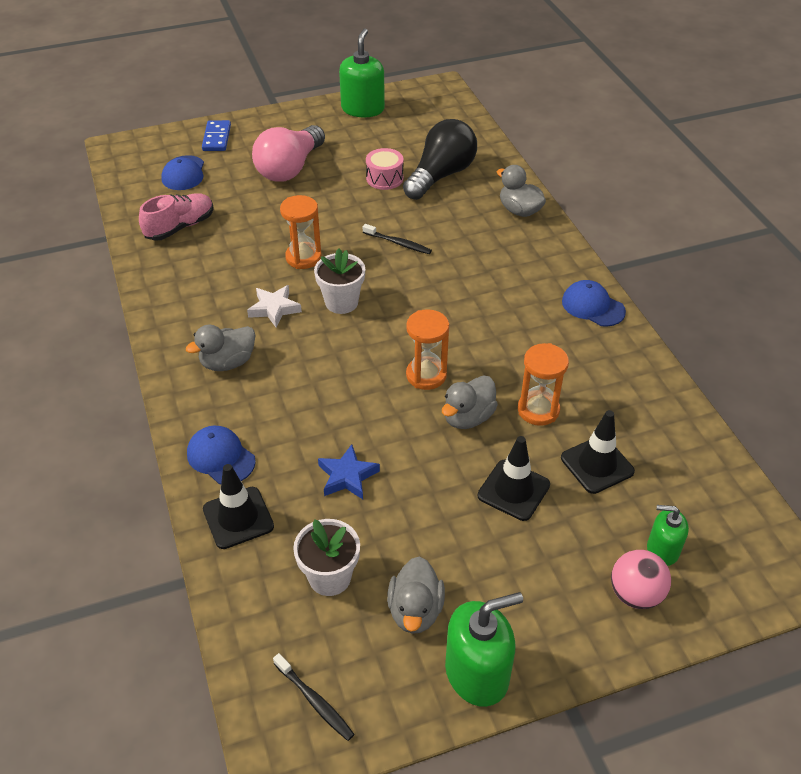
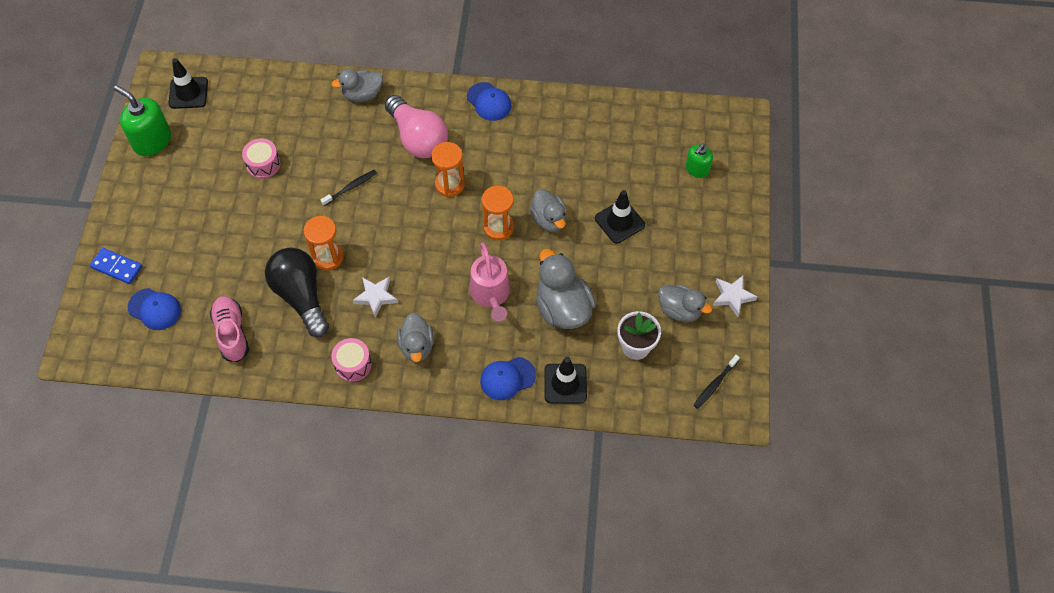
camera: 65 degrees left, 15 degrees up
pink light bulb [252,125,325,182] -> pink light bulb moved to [385,95,448,158]
black toothbrush [273,653,354,741] -> black toothbrush turned 150 degrees clockwise [694,355,740,409]
white flower pot [314,248,365,314] -> none
blue star [318,444,380,499] -> grey duck [536,249,596,329]
black light bulb [403,119,477,200] -> black light bulb moved to [265,248,329,337]
green soap dispenser [445,592,523,707] -> white star [713,276,757,317]
orange hourglass [518,343,569,426] -> orange hourglass moved to [431,142,465,197]
black traffic cone [561,410,635,494] -> black traffic cone moved to [168,58,208,109]
blue cap [562,280,626,327] -> blue cap turned 105 degrees counterclockwise [467,82,511,121]
pink ball [611,550,671,609] -> none
none -> pink drum [331,338,372,382]
none -> pink watering can [470,242,510,321]

